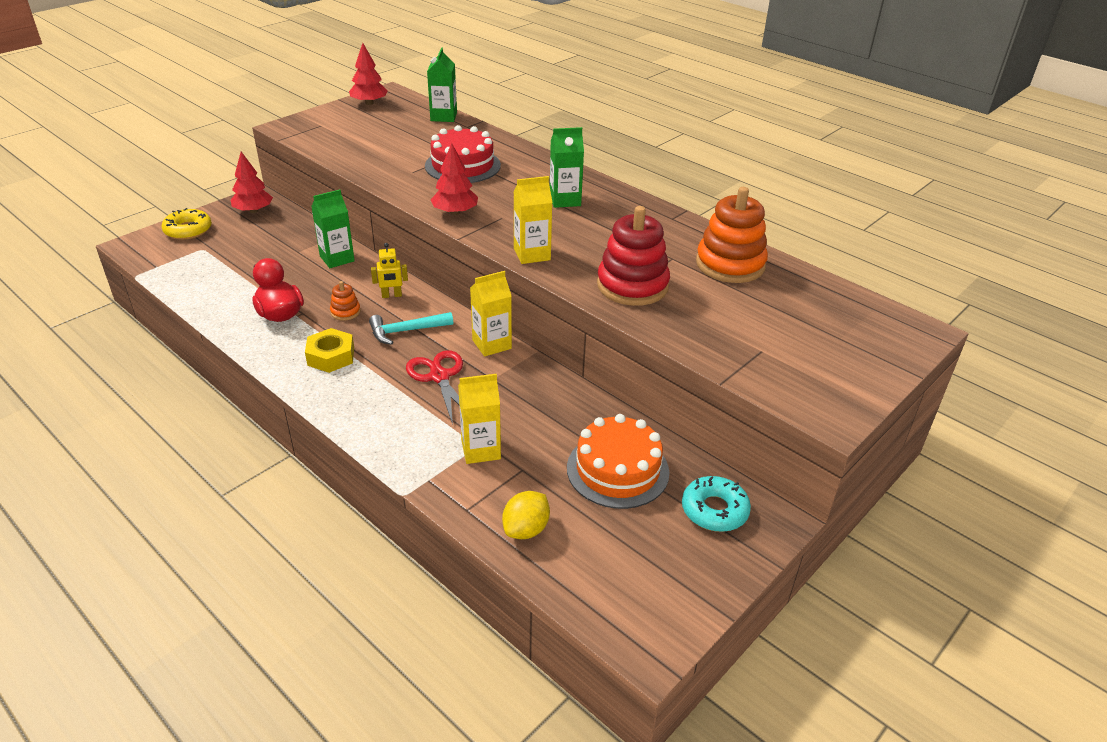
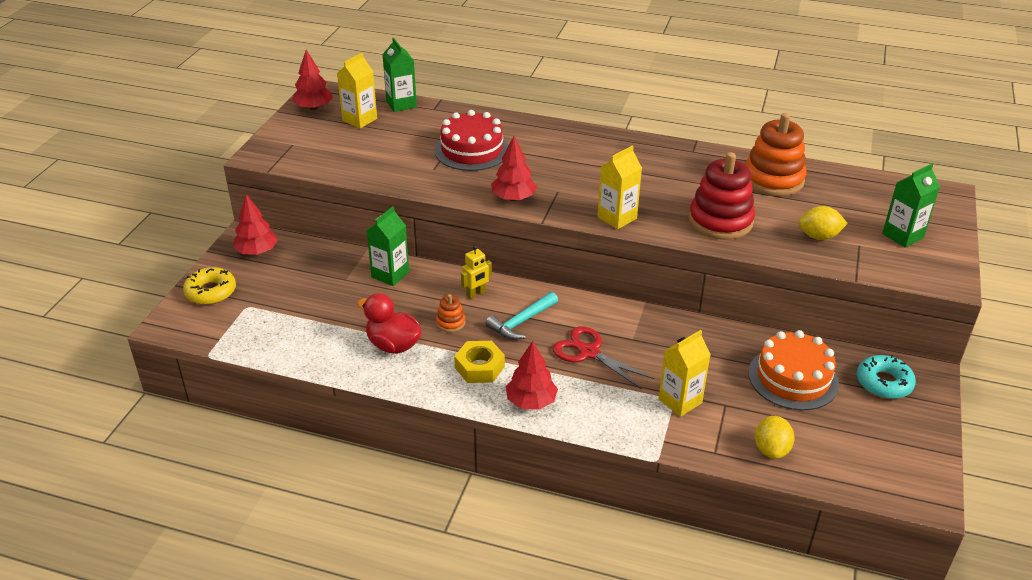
camera: 25 degrees left, 0 degrees up
yellow carton [470,271,512,357] -> yellow carton moved to [337,53,377,128]
green carton [550,127,584,208] -> green carton moved to [882,164,940,248]
none -> red tree [506,341,558,410]
none -> yellow lemon [798,206,848,240]

